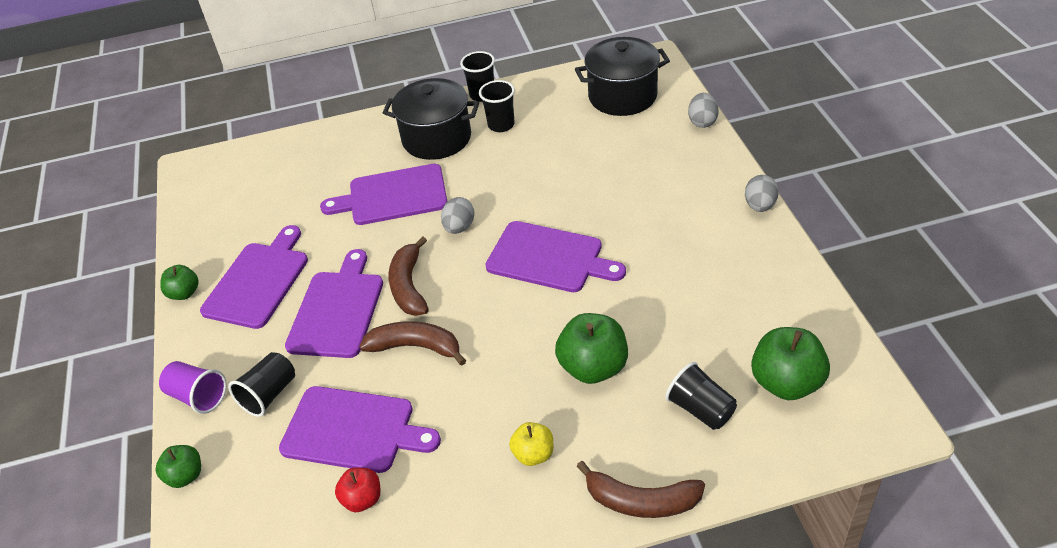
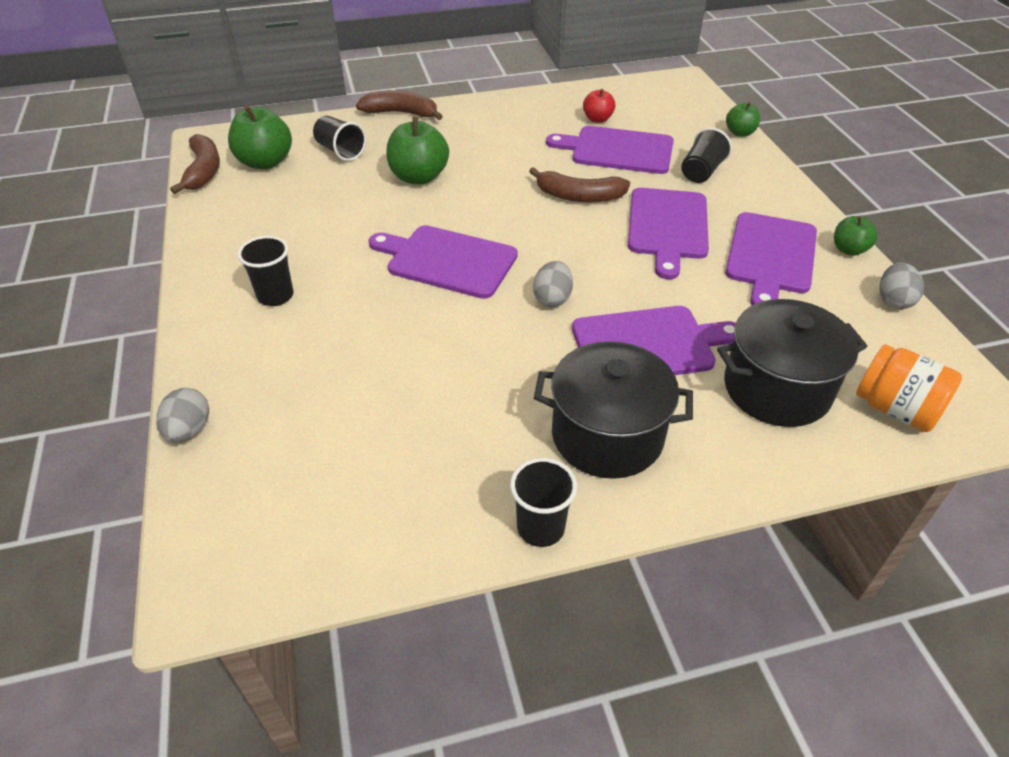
camera: 175 degrees right, 0 degrees up
purple cup [159,361,227,414] -> none
brown banana [389,236,429,316] -> brown banana moved to [170,134,220,194]
black cup [479,80,515,132] -> black cup moved to [237,236,294,306]
yellow apple [509,422,553,466] -> none
black pot [575,37,670,116] -> black pot moved to [717,299,868,427]
grey egg [745,175,779,212] -> grey egg moved to [879,263,924,309]
none -> orange jar [856,344,962,432]

